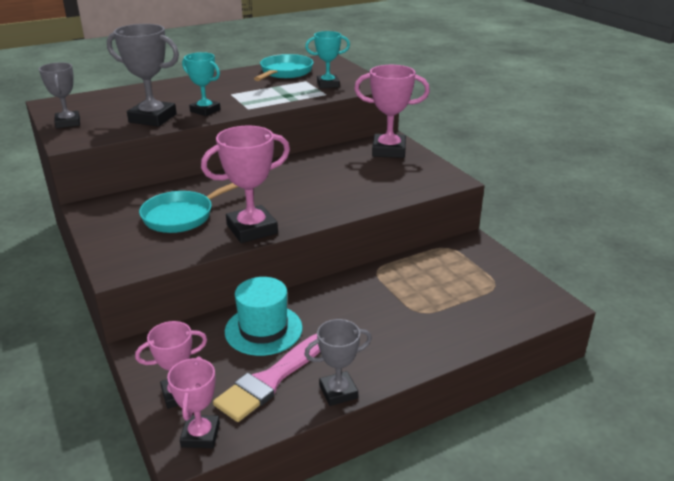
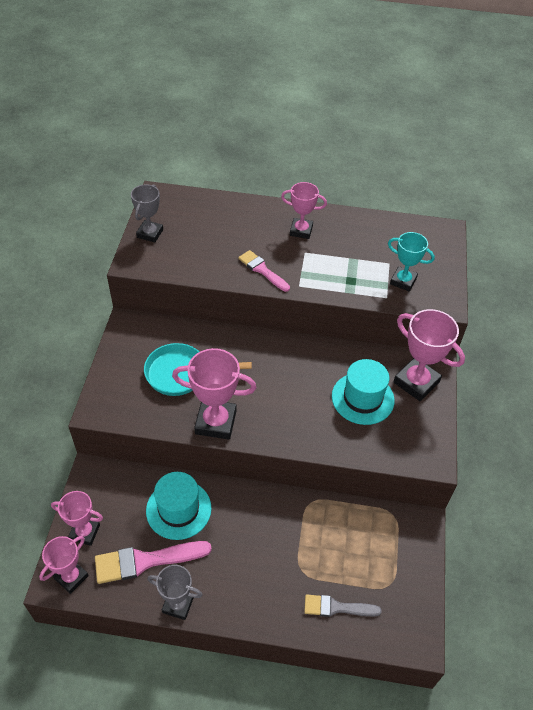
camera: 35 degrees right, 20 degrees up
grey trophy [107,24,179,127] -> none
turquoise trophy [182,52,220,116] -> pink brush [238,250,290,292]
turquoise pan [254,54,314,81] -> none
none -> pink trophy [281,182,327,239]
none -> grey brush [304,595,382,617]
none -> turquoise hat [332,359,395,425]

